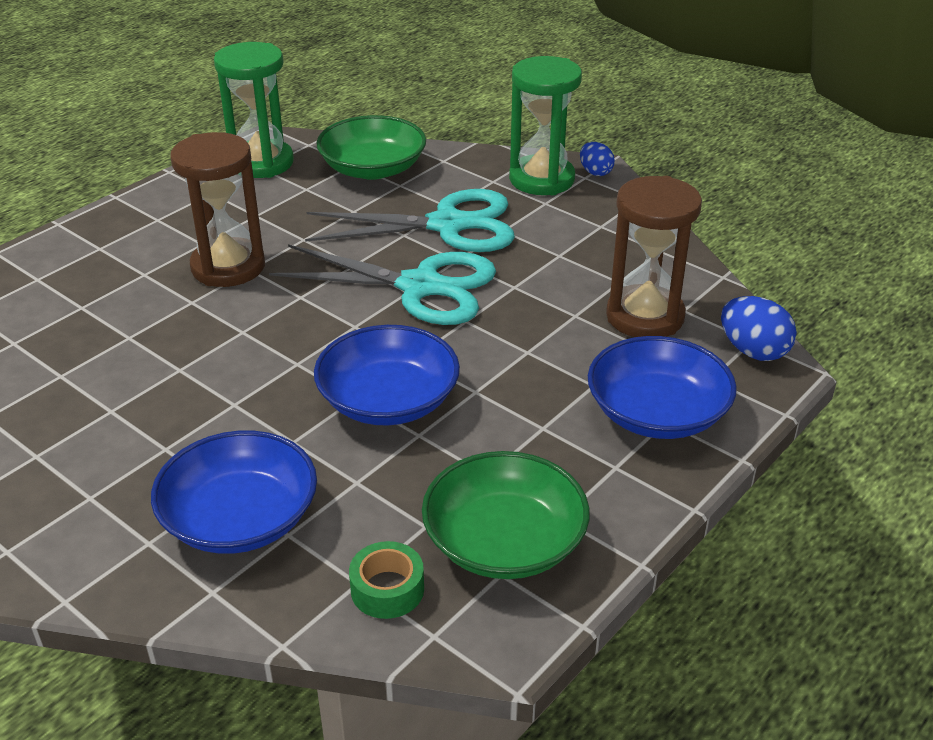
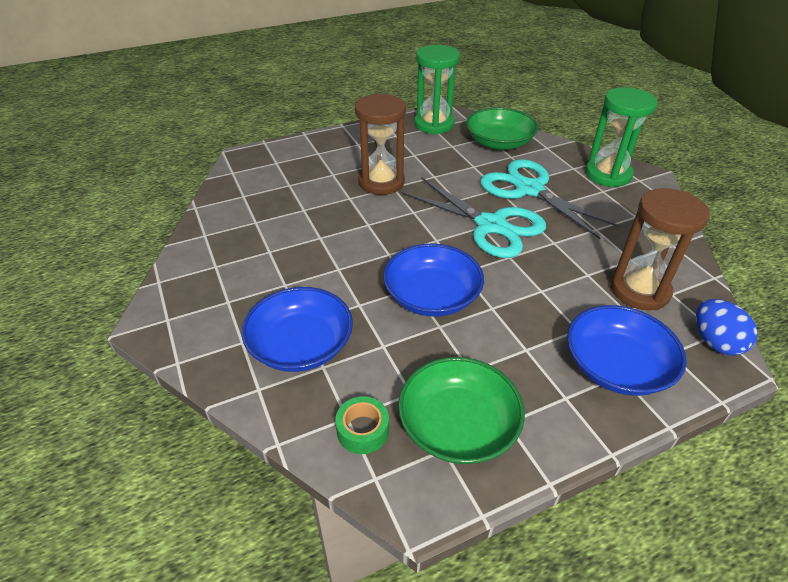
camera: 25 degrees right, 5 degrees up
turquoise scissors [305,189,515,252] -> turquoise scissors turned 150 degrees counterclockwise [480,159,621,239]
blue egg [580,142,615,176] -> none

